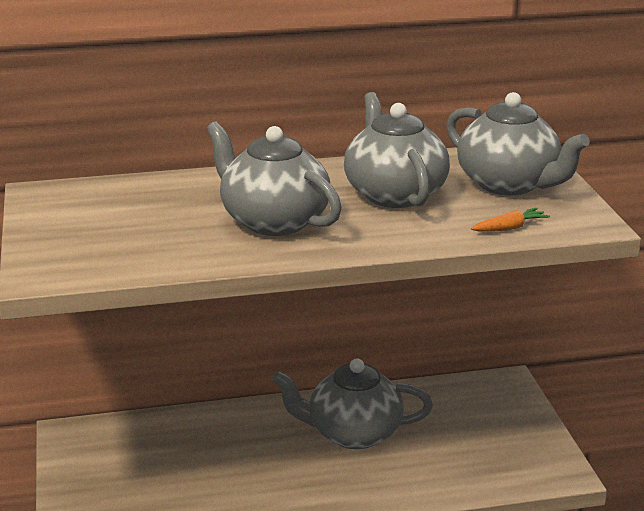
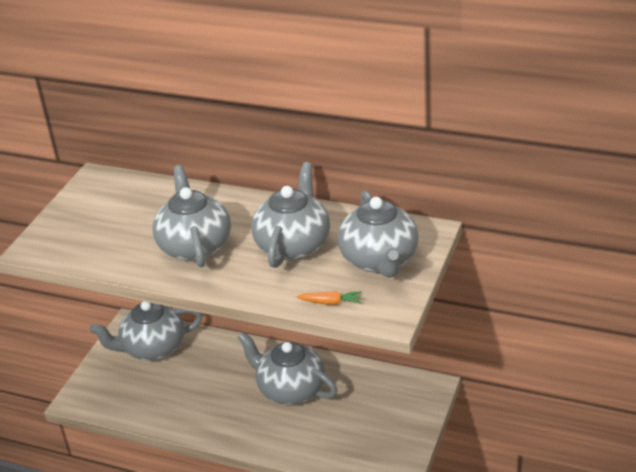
camera: 35 degrees right, 10 degrees up
none -> grey teapot [90,301,202,361]

